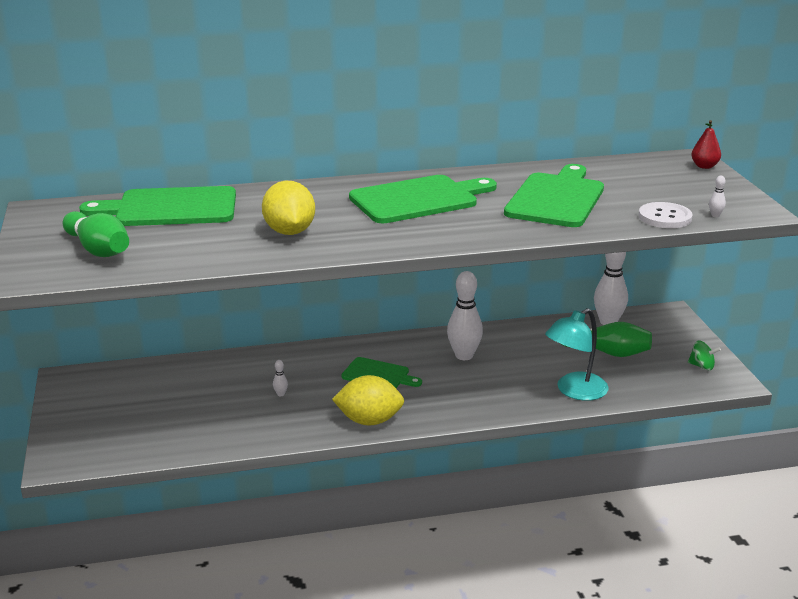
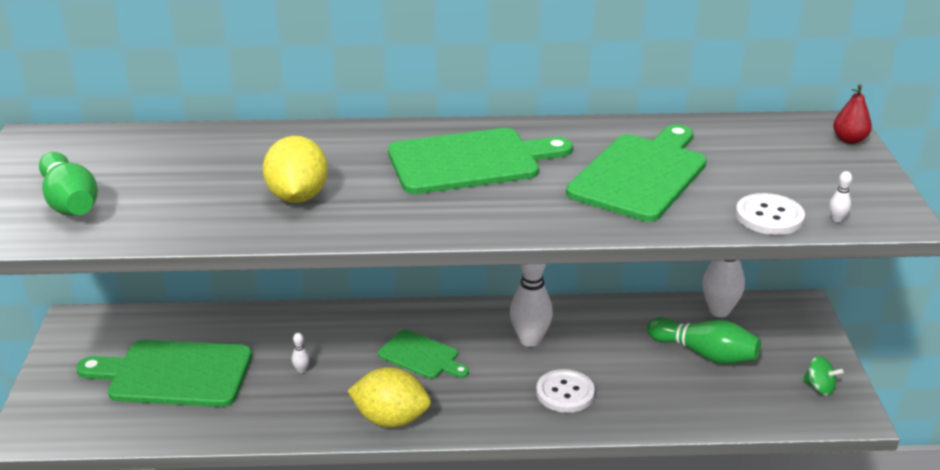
camera: 10 degrees right, 5 degrees up
green cutting board [79,186,236,226] -> green cutting board moved to [76,340,252,407]
turquoise lamp [545,308,609,401] -> none
none -> white button [536,369,595,413]

